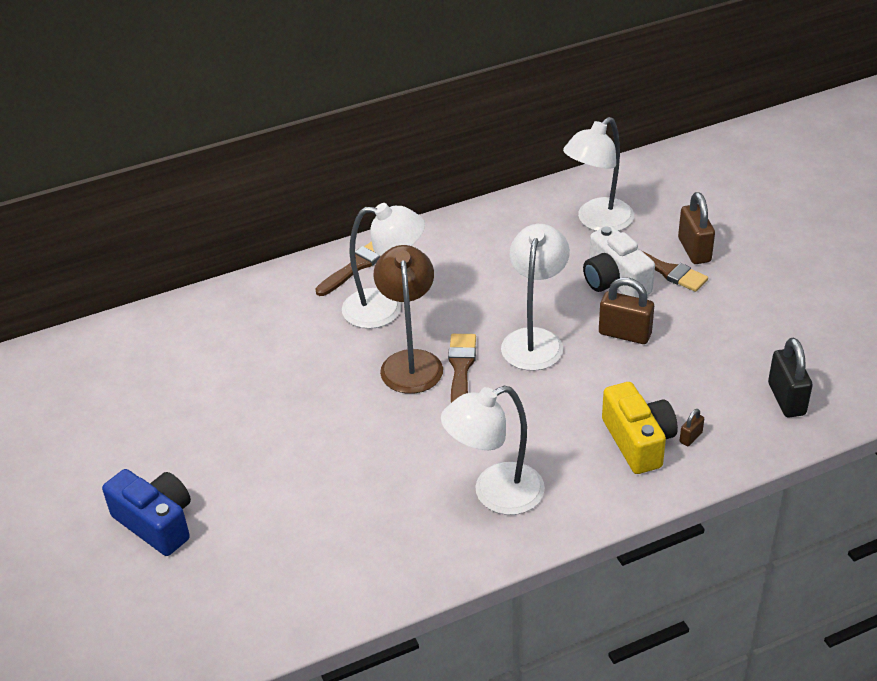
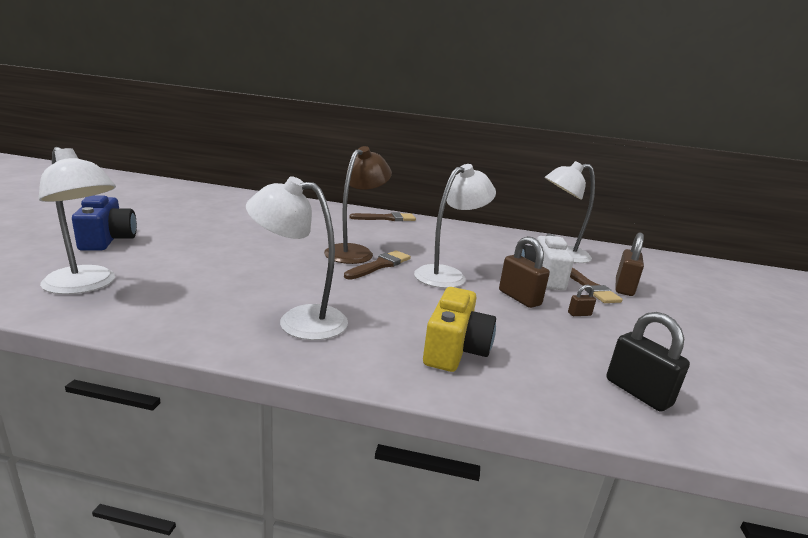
camera: 30 degrees right, 20 degrees down
white lamp [342,203,425,329] -> white lamp moved to [39,147,116,294]
brown padlock [679,409,704,446] -> brown padlock moved to [568,284,596,316]
black padlock [768,338,813,418] -> black padlock turned 60 degrees counterclockwise [607,312,690,411]

